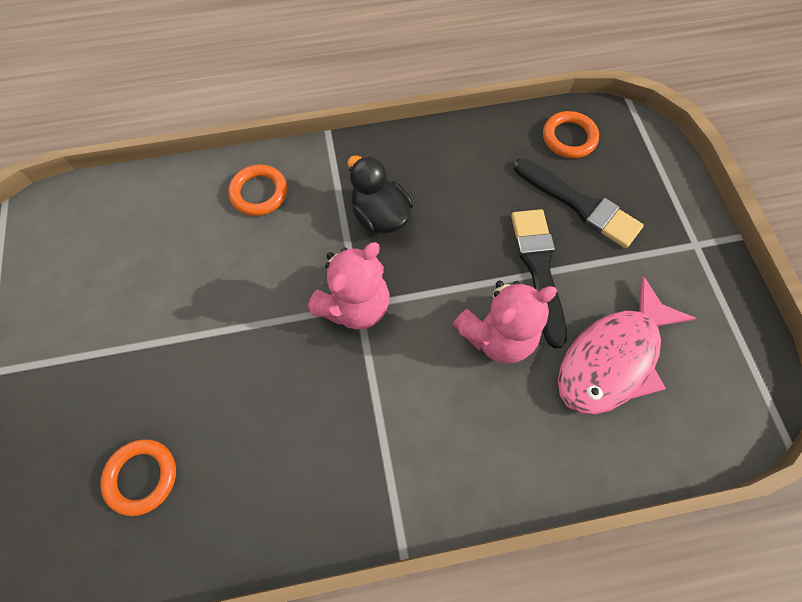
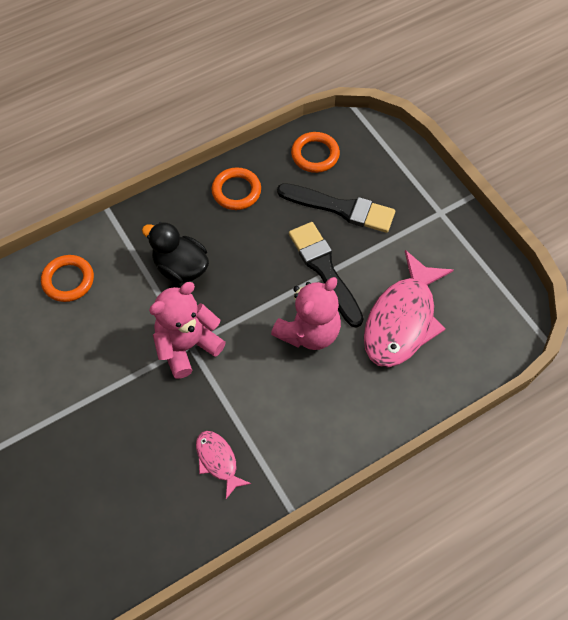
camera: 20 degrees left, 5 degrees down
orange ring [100,439,176,516] -> orange ring moved to [212,167,261,210]
pink teddy bear [308,242,389,330] -> pink teddy bear turned 150 degrees counterclockwise [149,282,226,379]
none -> pink fish [196,431,251,499]

